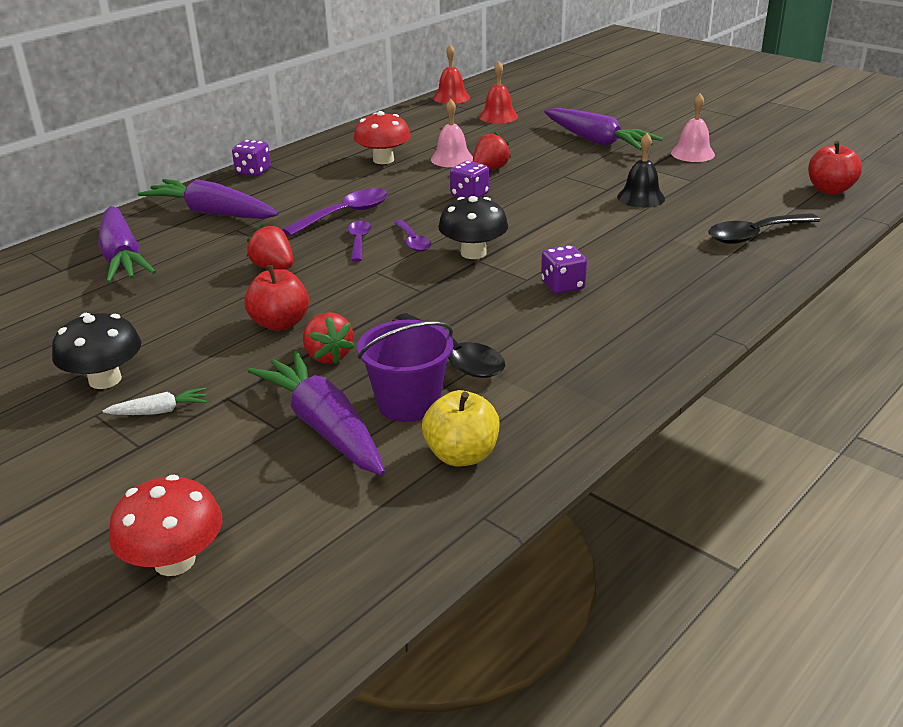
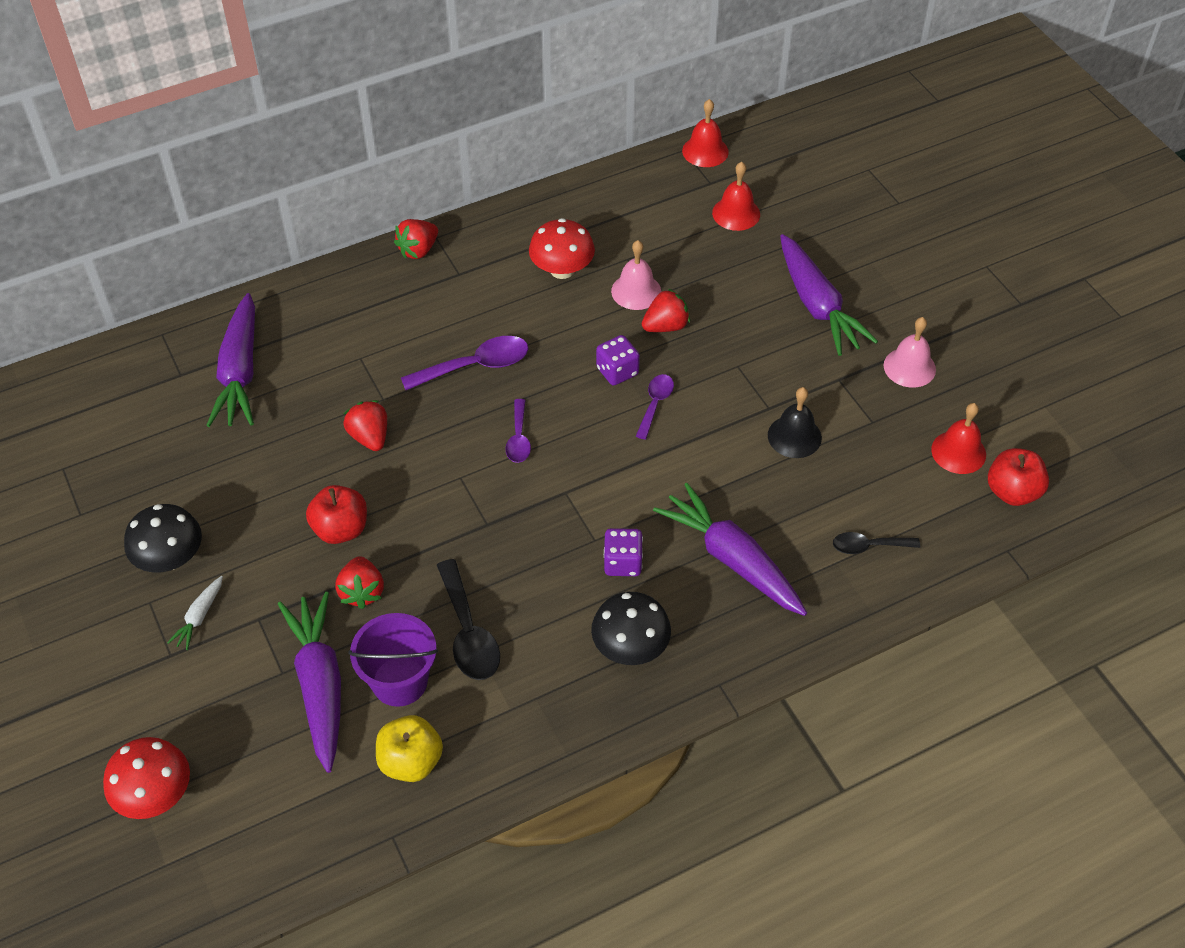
camera: 20 degrees right, 20 degrees up
white carrot [103,387,207,415] -> white carrot turned 105 degrees clockwise [167,576,223,650]
purple carrot [138,179,279,219] -> purple carrot moved to [653,483,807,616]
purple dice [232,140,271,176] -> red strawberry [394,219,438,259]
purple spoon [348,221,371,262] -> purple spoon moved to [636,374,674,440]
black mushroom [438,196,508,259] -> black mushroom moved to [591,592,671,665]
black spoon [708,213,820,244] -> black spoon [833,532,920,554], size x0.61
none -> red bell [931,403,986,474]

